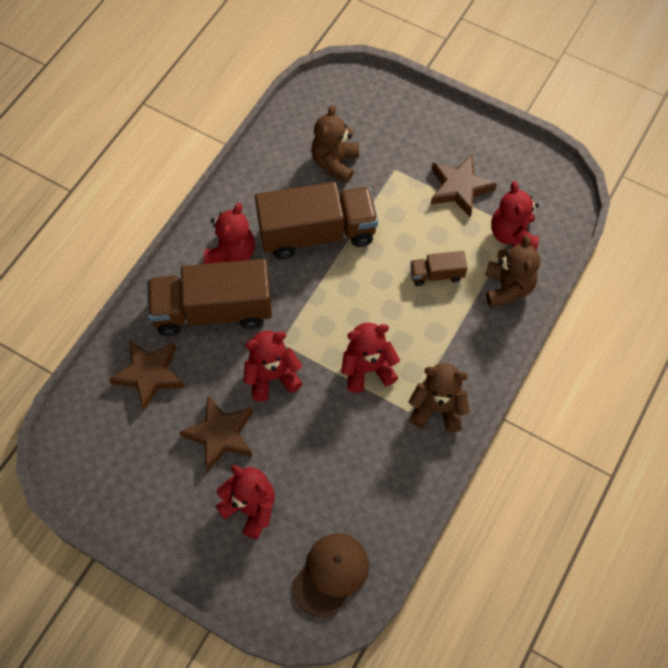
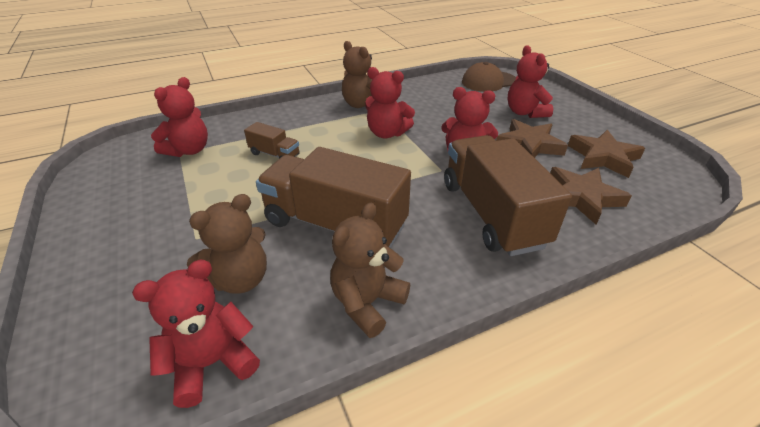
camera: 145 degrees left, 25 degrees down
brown truck [147,259,272,336] -> brown truck turned 135 degrees counterclockwise [444,135,572,256]
red teddy bear [204,203,255,264] -> red teddy bear moved to [132,260,260,408]
brown star [431,154,497,218] -> brown star moved to [568,130,645,178]
brown teddy bear [485,235,540,307] -> brown teddy bear moved to [330,202,410,338]

